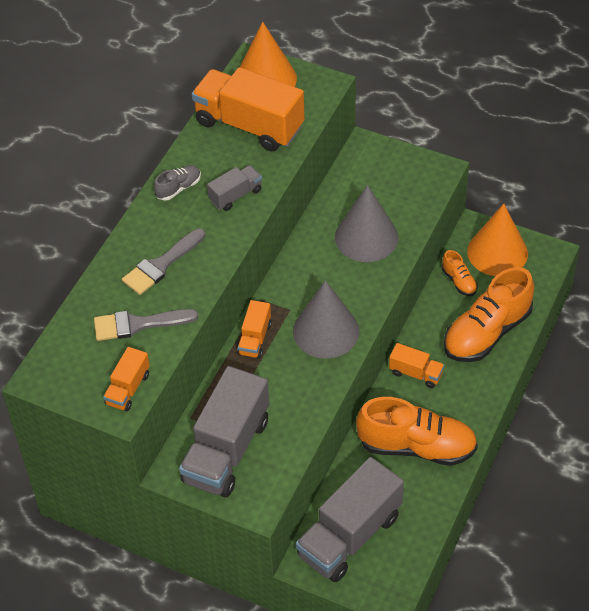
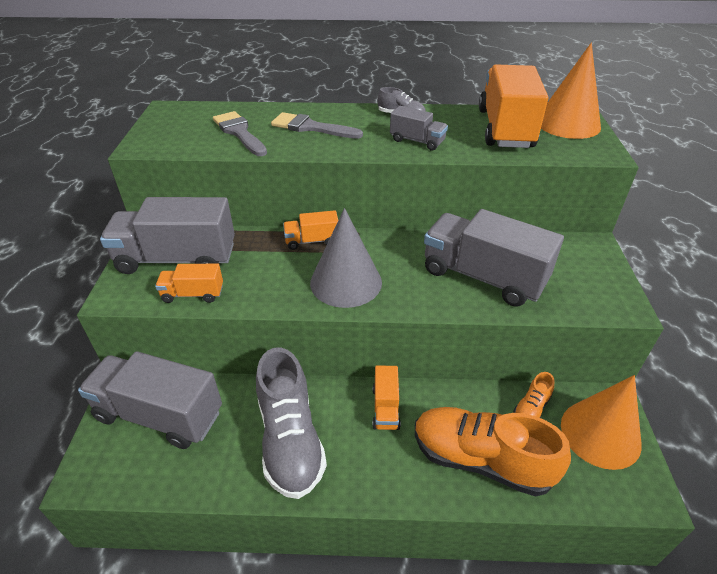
camera: 65 degrees right, 10 degrees down
orange truck [103,347,150,411] -> orange truck moved to [155,264,223,303]
grey cone [335,185,398,262] -> grey truck [424,209,564,307]
orange shoe [356,397,478,466] -> grey shoe [256,348,327,499]

